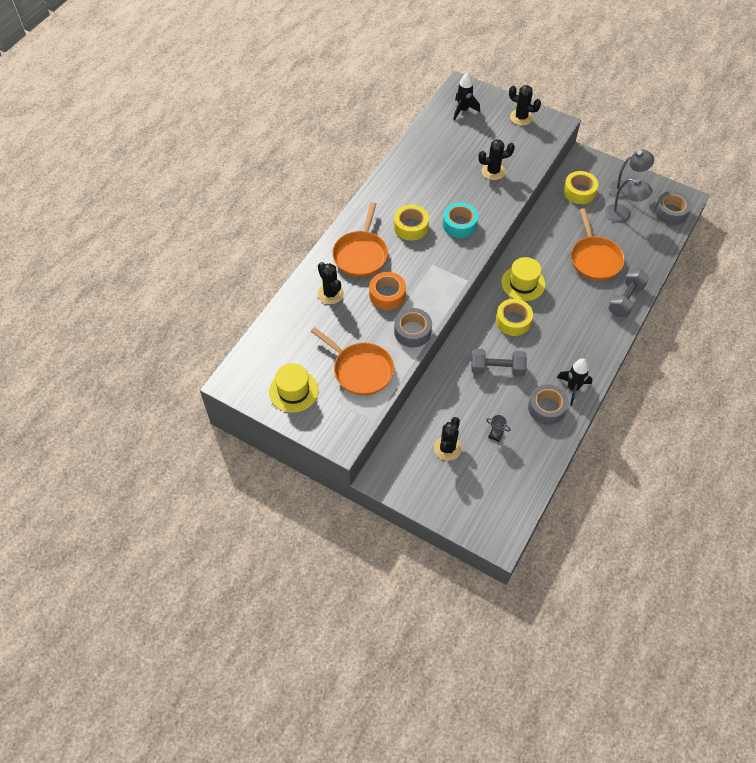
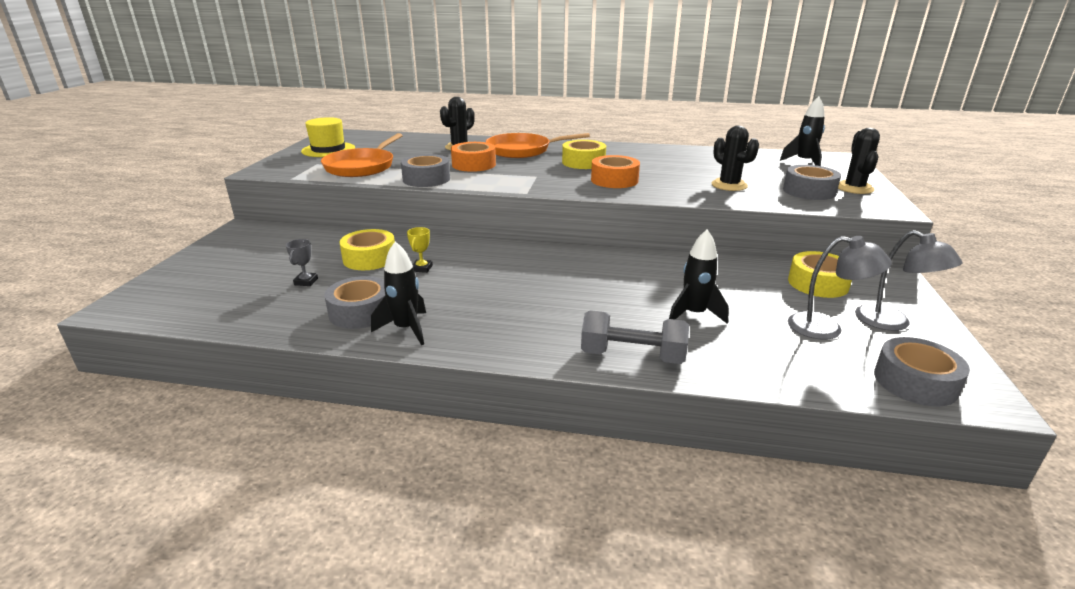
camera: 70 degrees right, 30 degrees down
black cactus [434,417,462,460] -> none
turquoise tape [443,202,478,238] -> orange tape [591,155,640,188]
grey dumbbell [471,349,527,376] -> yellow trophy [407,227,433,273]
yellow tape [496,299,533,336] -> yellow tape moved to [340,229,395,270]
yellow hat [501,257,545,301] -> none
orange pan [571,208,625,280] -> black rocket [669,229,729,324]
grey lamp [605,179,653,223] -> grey lamp turned 75 degrees counterclockwise [788,236,892,340]
none -> grey tape [783,165,841,200]

